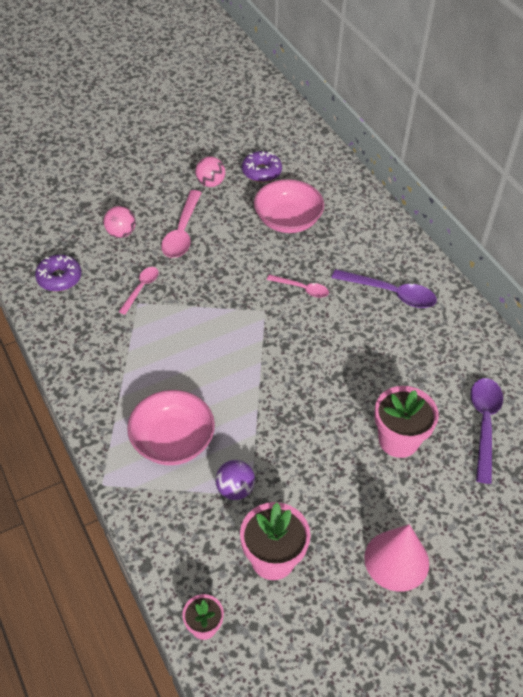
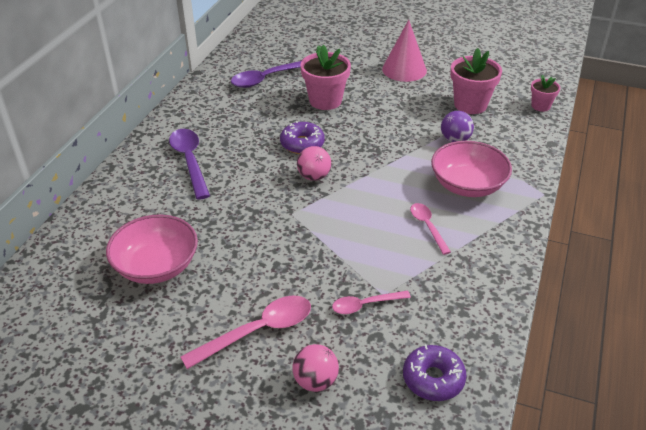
camera: 130 degrees left, 10 degrees down
pink ball [195,157,225,187] -> pink ball moved to [297,146,331,181]
purple donut [242,151,282,182] -> purple donut moved to [280,121,325,154]
pink spoon [267,274,329,298] -> pink spoon moved to [410,203,451,255]

